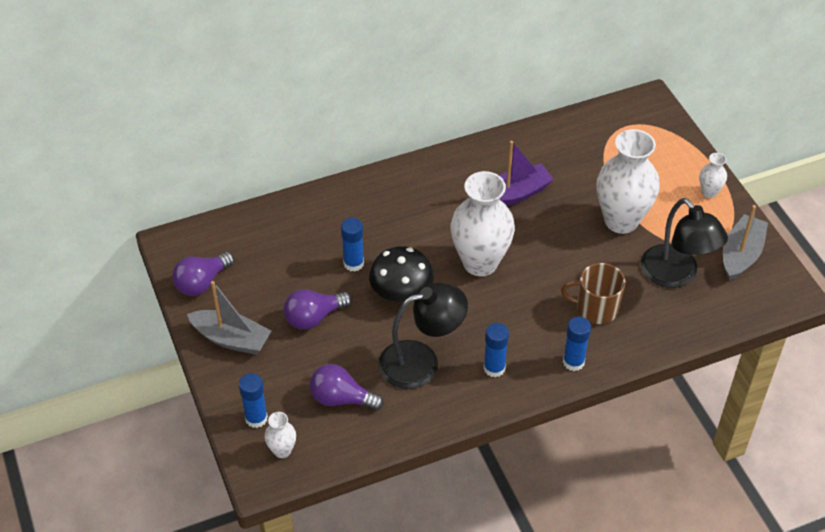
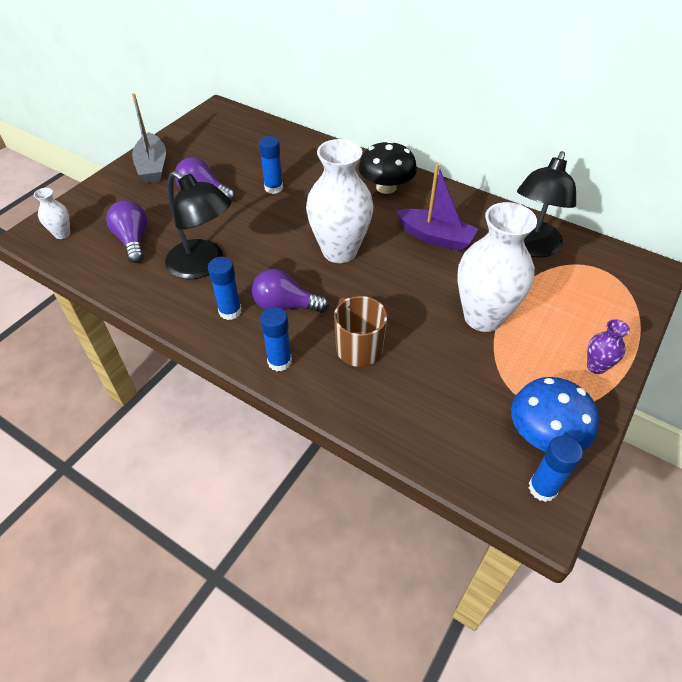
camera: 55 degrees right, 0 degrees up
purple light bulb [172,252,234,296] -> purple light bulb moved to [252,269,329,313]
blue glue stick [239,373,268,428] -> blue glue stick moved to [529,436,583,502]
black mushroom [369,246,434,302] -> black mushroom moved to [359,141,417,194]
black lamp [641,198,728,288] -> black lamp moved to [517,151,576,257]
white vase [699,153,727,198] -> purple vase [587,319,630,374]
grey boat [723,205,768,281] -> blue mushroom [511,377,599,451]

